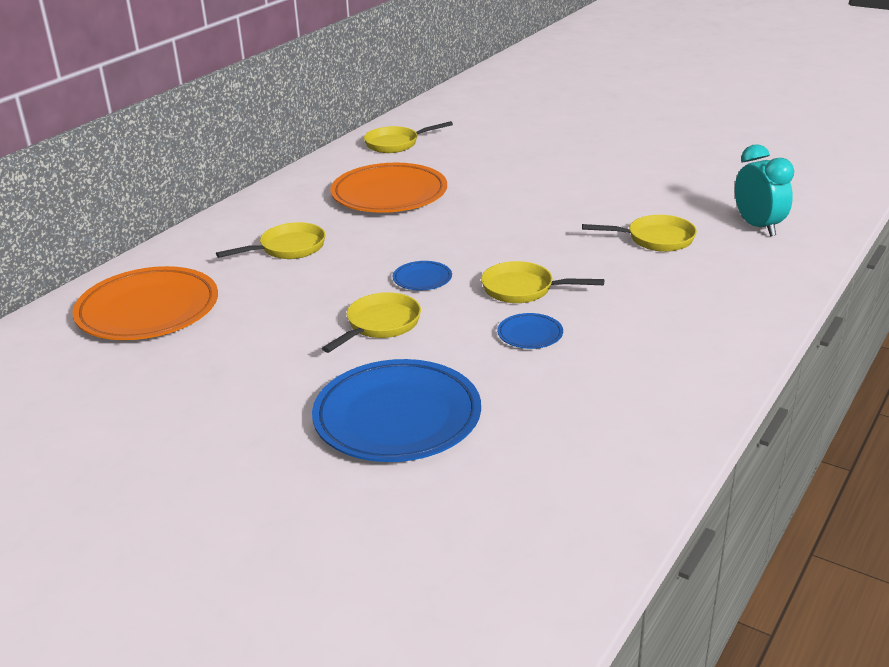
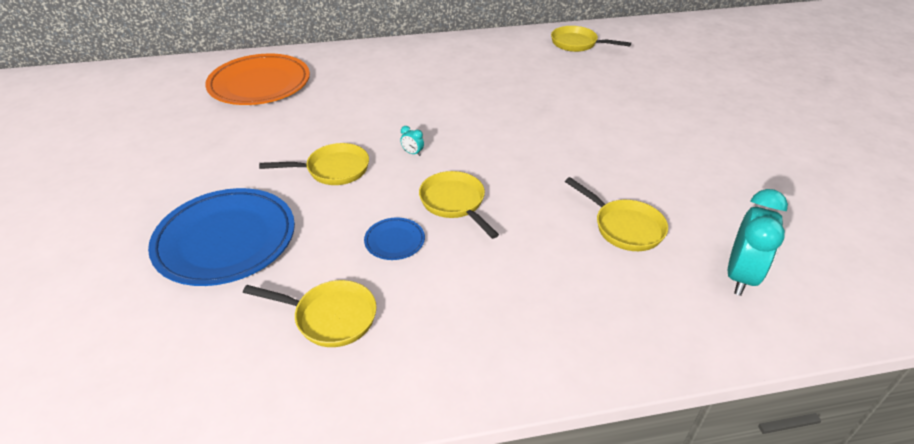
camera: 45 degrees right, 10 degrees up
yellow pan [216,222,325,259] -> yellow pan moved to [243,280,377,347]
orange plate [330,163,447,213] -> none
blue plate [393,261,452,290] -> turquoise clock [400,126,424,156]

